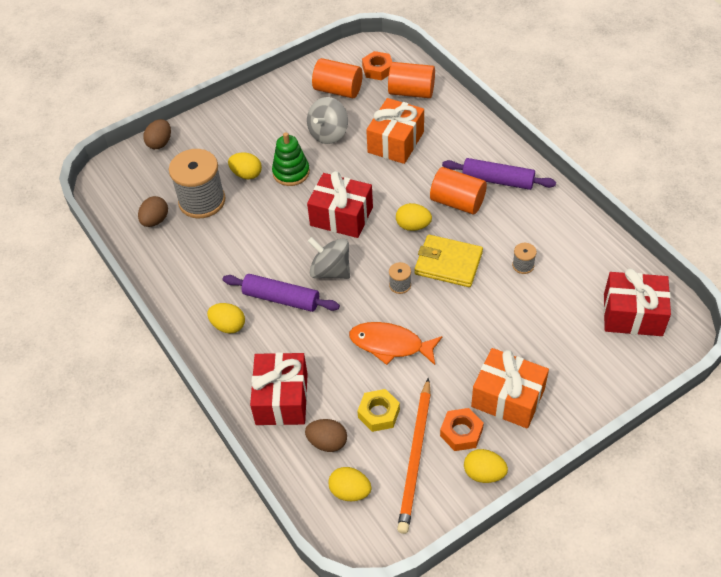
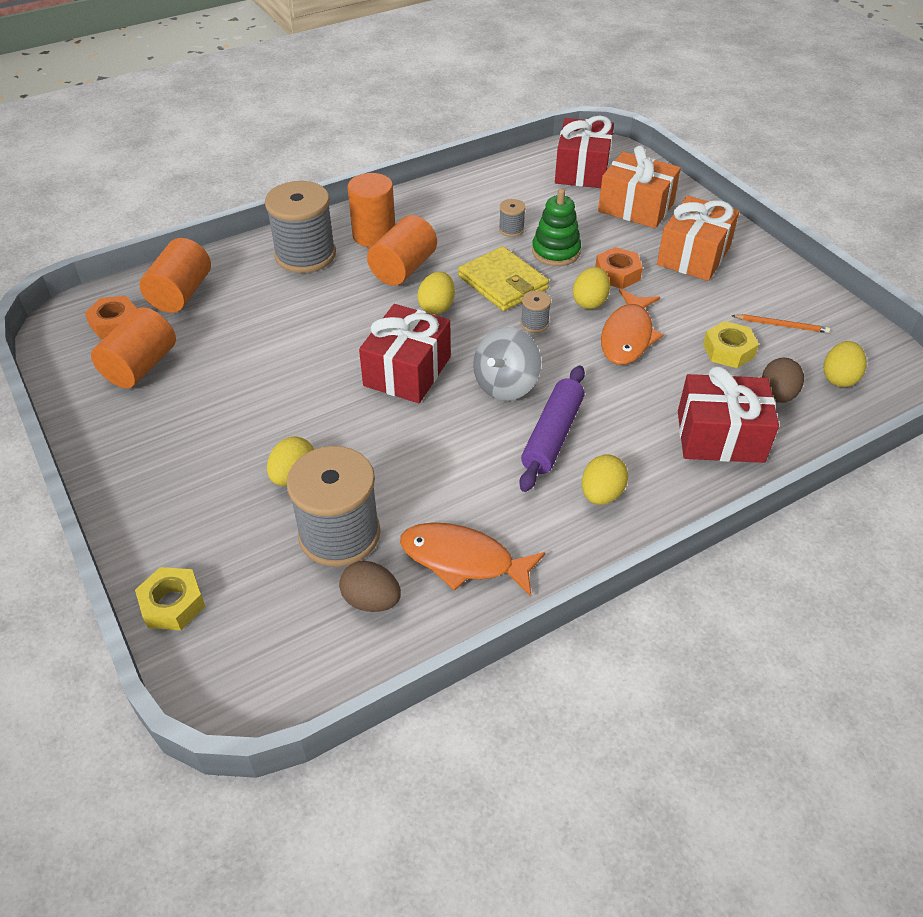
camera: 90 degrees left, 5 degrees down
brown egg [143,119,171,149] -> yellow nut [135,567,205,630]
green stacking toy [272,132,310,186] -> green stacking toy moved to [532,188,581,266]
grey spinning top [307,97,348,144] -> none
orange gift [366,98,424,164] -> orange gift moved to [598,145,681,228]
orange pencil [397,378,431,534] -> orange pencil [731,314,830,333], size x0.49
yellow wallet [414,235,483,287] -> yellow wallet turned 60 degrees counterclockwise [458,246,549,311]
orange nut [440,408,484,451] -> orange nut moved to [595,247,643,289]
purple rolling pin [442,158,556,190] -> orange cylinder [348,173,395,248]
yellow egg [464,449,508,483] -> yellow egg moved to [573,267,610,309]
none -> grey spool [265,181,336,273]
none -> orange fish [400,522,545,597]

